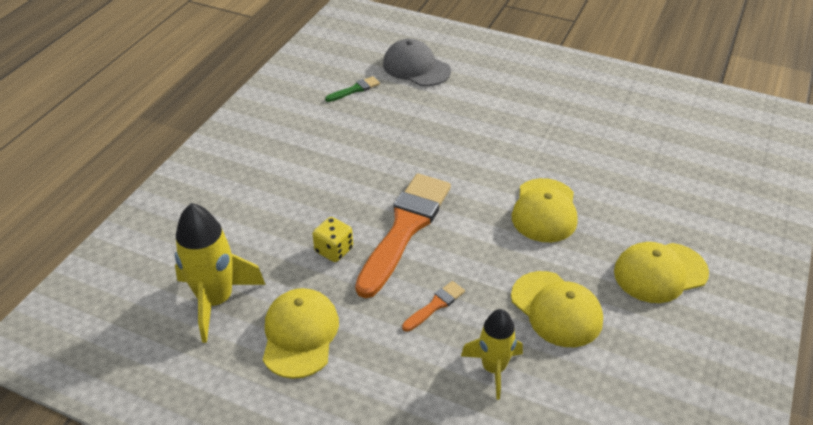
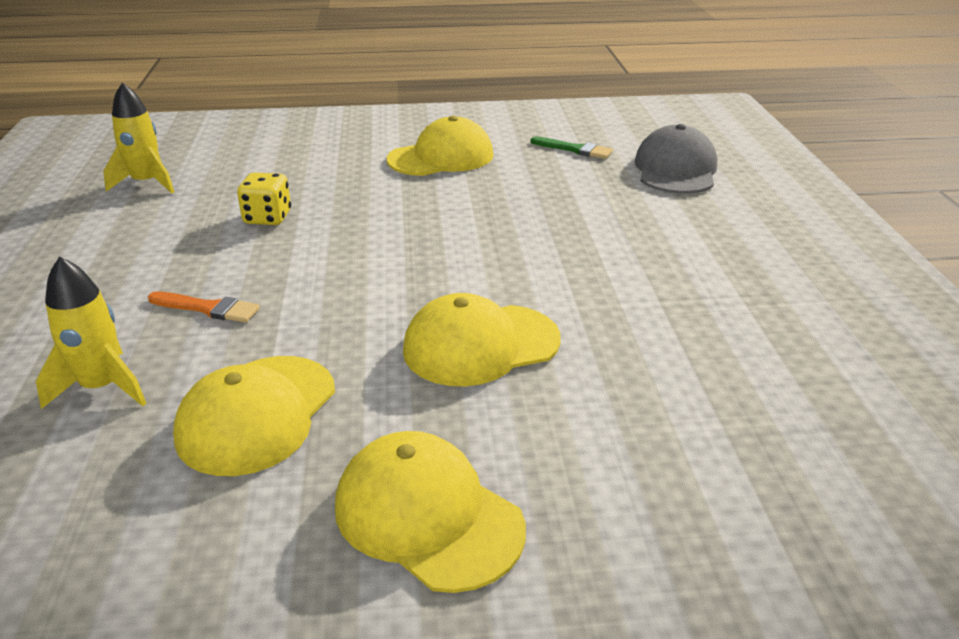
camera: 60 degrees right, 10 degrees down
yellow rocket [175,203,266,343] -> yellow rocket [103,83,174,193], size x0.65
yellow cap [263,288,339,379] -> yellow cap moved to [387,116,494,176]
orange brush [355,173,451,298] -> none

